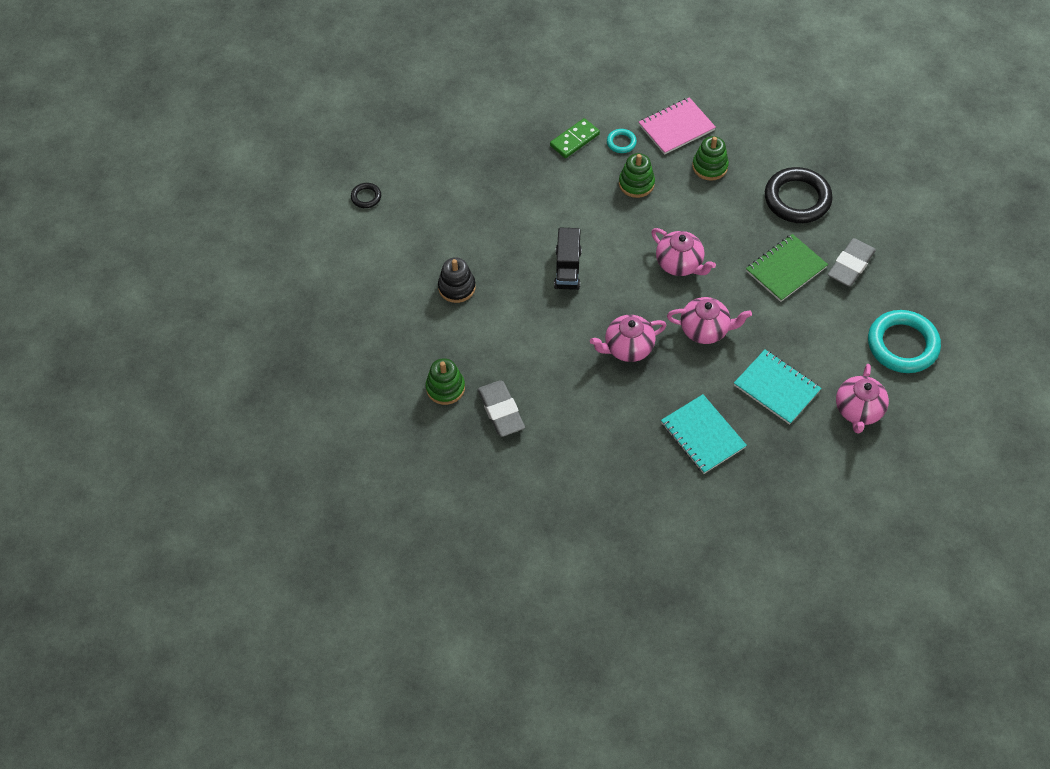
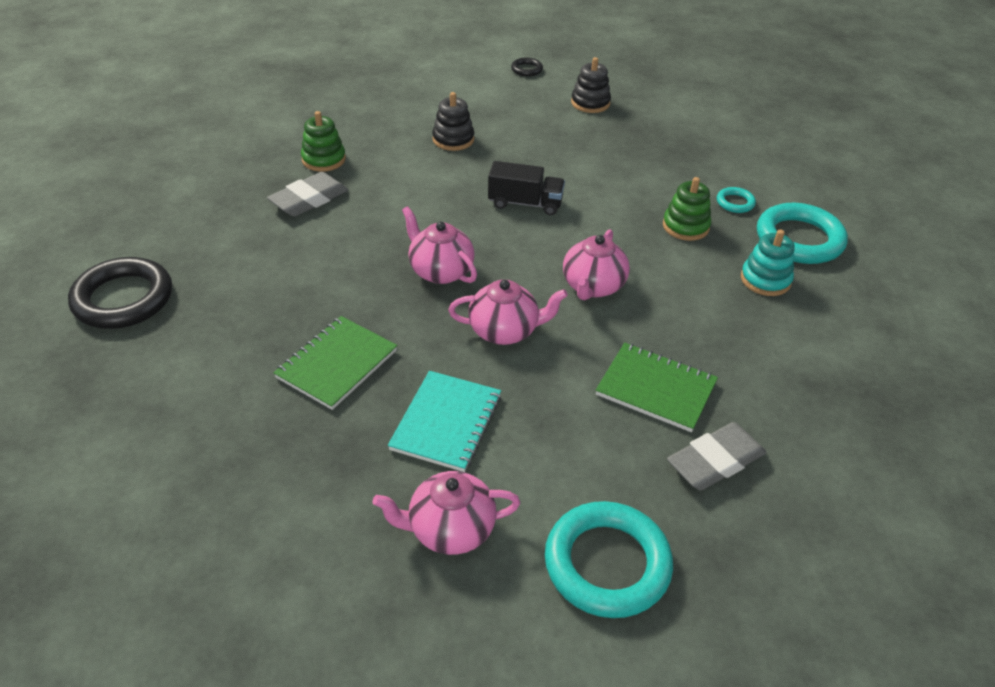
camera: 65 degrees right, 15 degrees down
green domino [550,118,600,158] -> none
black truck [554,228,582,290] -> black truck turned 150 degrees counterclockwise [488,161,565,215]
pink notebook [639,97,716,155] -> turquoise ring [757,203,848,264]
turquoise notebook [661,394,747,474] -> green notebook [273,316,397,410]
pink teapot [667,297,752,344] -> pink teapot turned 75 degrees counterclockwise [448,280,568,345]
green stacking toy [692,136,729,181] -> turquoise stacking toy [741,230,795,296]
black ring [765,167,832,223] -> black ring moved to [68,257,172,329]
grey eraser [828,238,876,286] -> grey eraser turned 45 degrees counterclockwise [667,422,766,490]
none -> black stacking toy [571,57,611,113]

